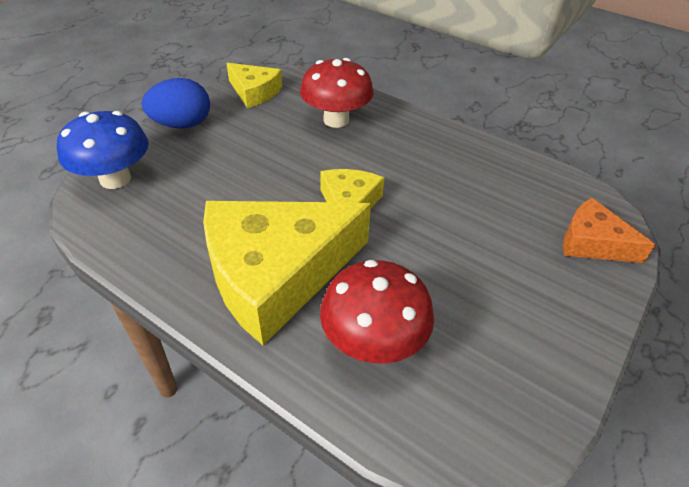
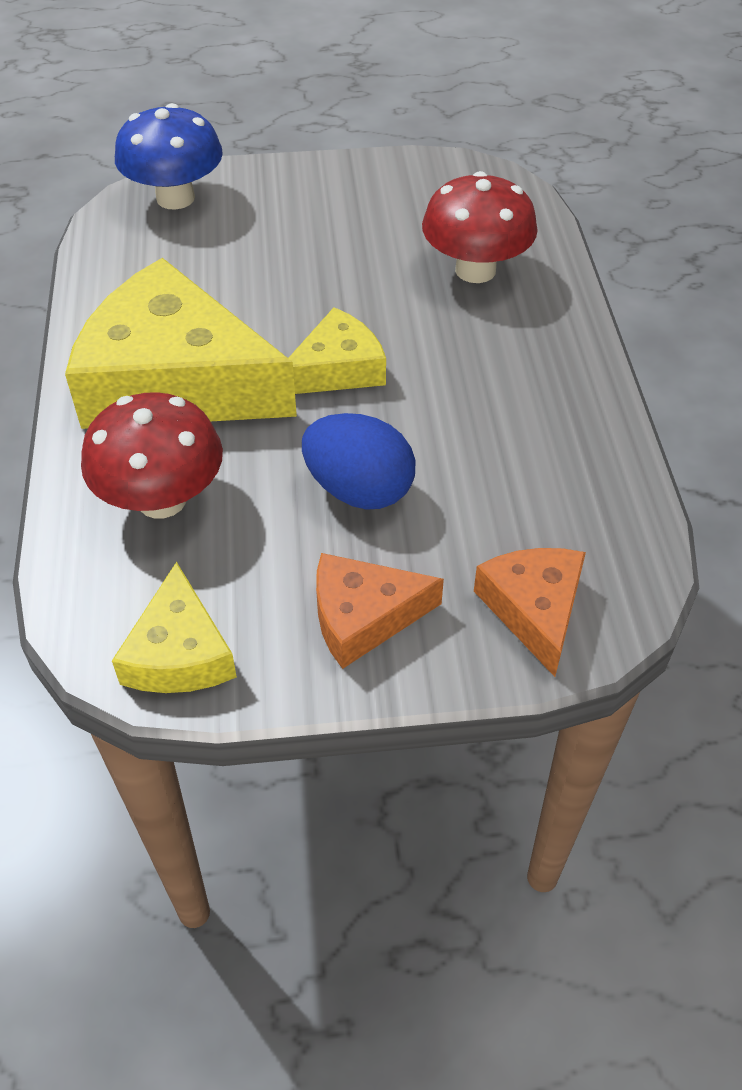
camera: 50 degrees right, 5 degrees up
blue egg [142,78,210,129] -> blue egg moved to [302,413,415,510]
yellow cheese [226,63,282,108] -> yellow cheese moved to [112,562,237,693]
none -> orange cheese [316,553,444,669]

